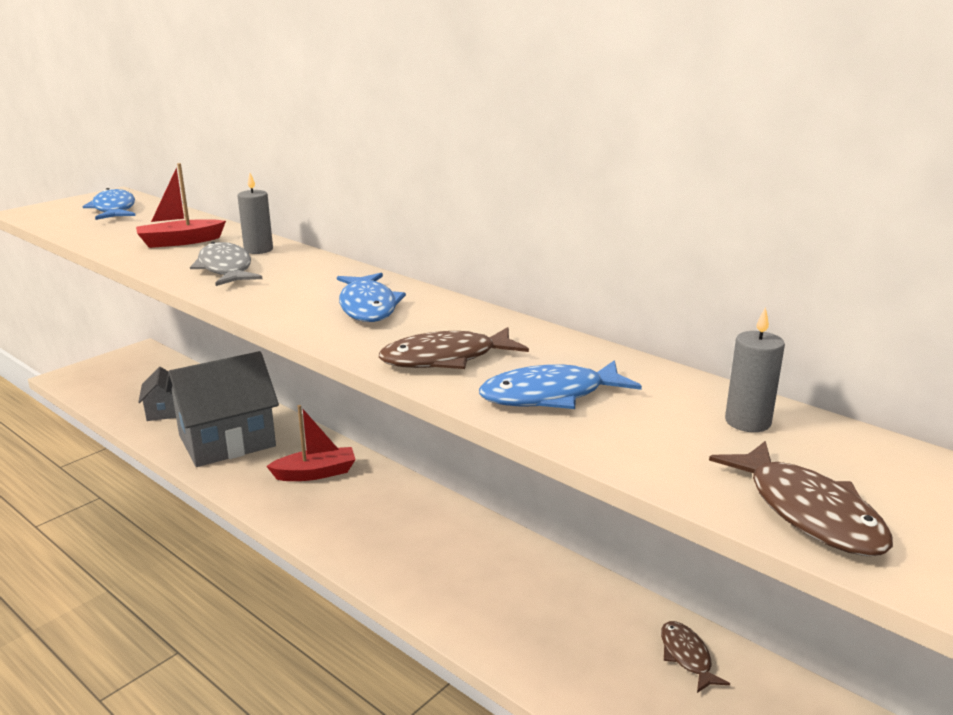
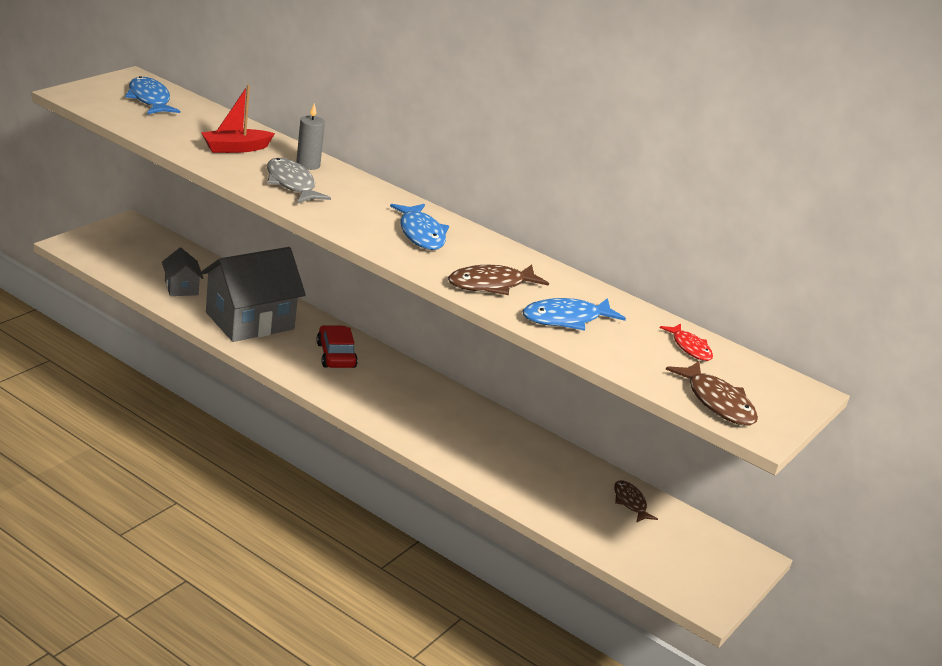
camera: 10 degrees left, 5 degrees up
red boat [266,405,356,481] -> red car [317,325,358,368]
grey candle [725,307,785,432] -> red fish [660,323,713,361]

